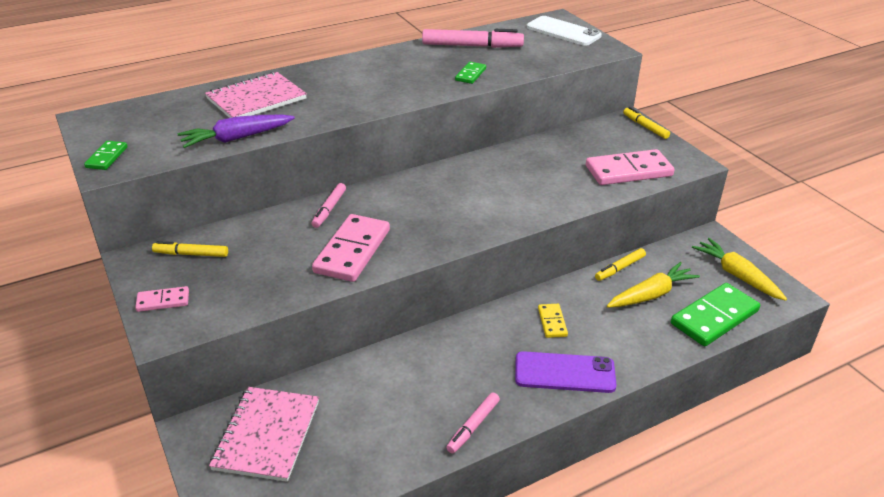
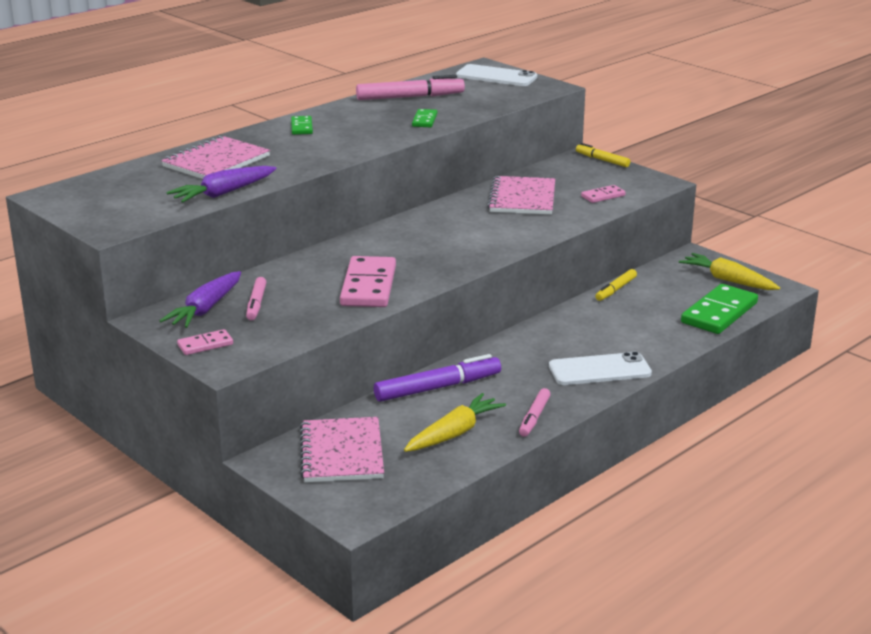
camera: 15 degrees left, 10 degrees down
green domino [84,141,128,170] -> green domino moved to [291,116,313,135]
yellow marker [152,241,228,257] -> purple carrot [159,271,241,328]
pink marker [312,183,346,228] -> pink marker moved to [246,277,266,321]
purple phone [515,351,617,393] -> white phone [549,352,652,385]
yellow domino [538,304,568,338] -> none
pink domino [586,149,675,185] -> pink domino [581,185,626,203], size x0.50
yellow carrot [607,262,700,308] -> yellow carrot moved to [404,393,506,452]
none -> purple marker [374,354,501,402]
none -> pink notebook [488,176,555,215]

